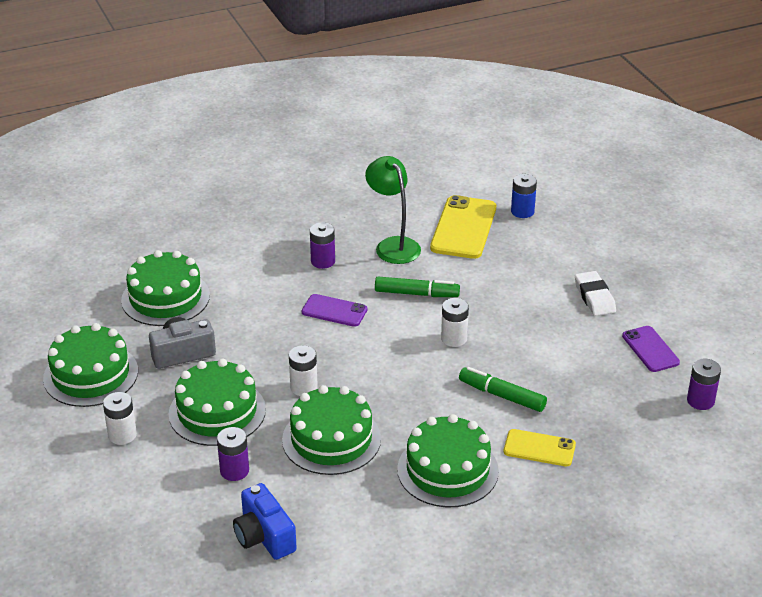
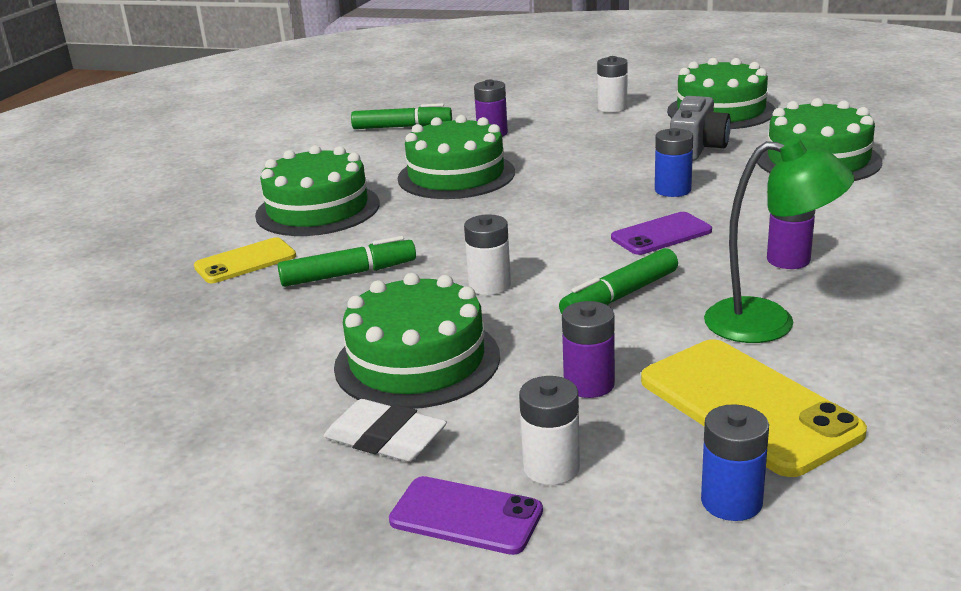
camera: 135 degrees right, 10 degrees down
green cake [169,358,266,446] -> green cake moved to [334,273,500,409]
blue camera [233,483,297,560] -> green marker [351,103,452,129]
white battery [289,345,318,396] -> white battery moved to [519,376,580,485]
purple phone [622,326,680,372] -> purple phone moved to [389,476,543,555]
purple battery [687,359,721,410] -> purple battery moved to [562,301,615,398]
none -> blue battery [655,128,693,197]

